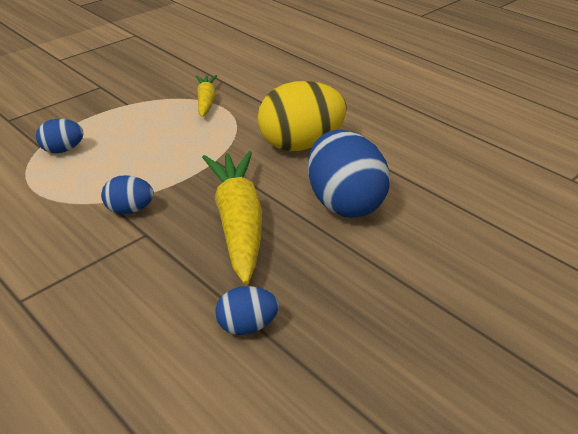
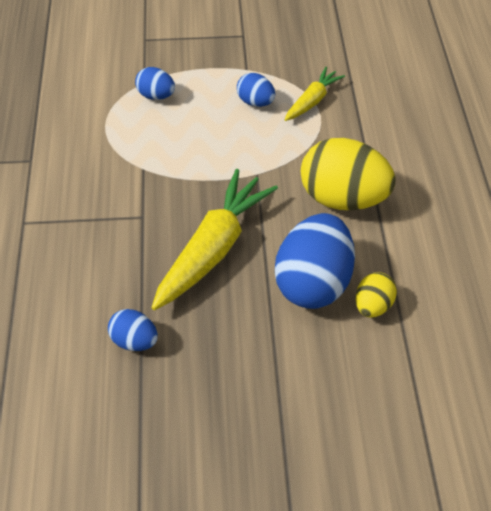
camera: 40 degrees right, 15 degrees up
blue egg [101,175,154,214] -> blue egg moved to [237,73,275,107]
none -> yellow egg [356,272,397,317]

